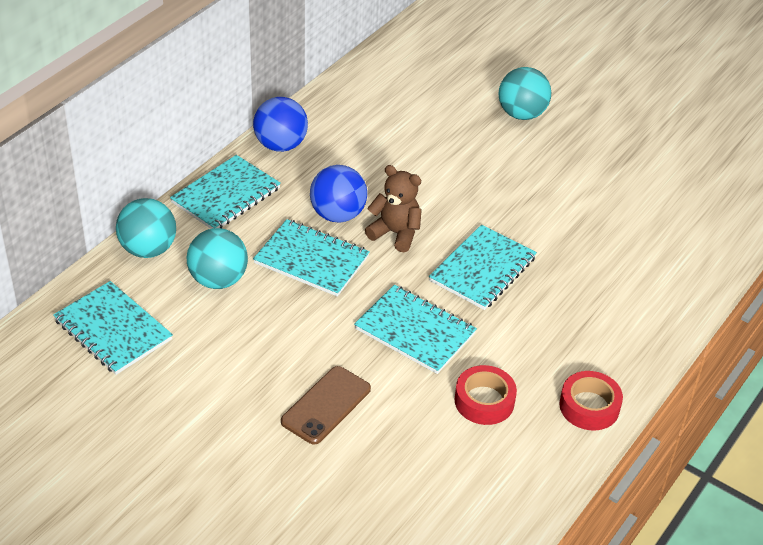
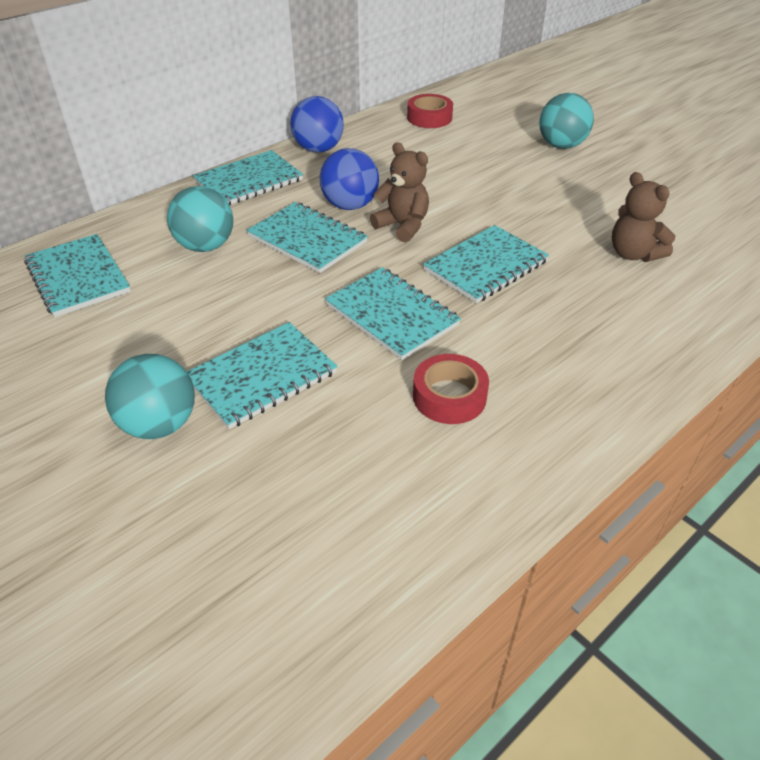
camera: 15 degrees right, 0 degrees up
turquoise ball [116,198,176,258] -> turquoise ball moved to [105,354,195,439]
brown phone [281,366,371,445] -> turquoise notebook [186,322,338,429]
red tape [559,371,623,430] -> red tape moved to [407,94,453,128]
none -> brown teddy bear [612,172,675,262]

